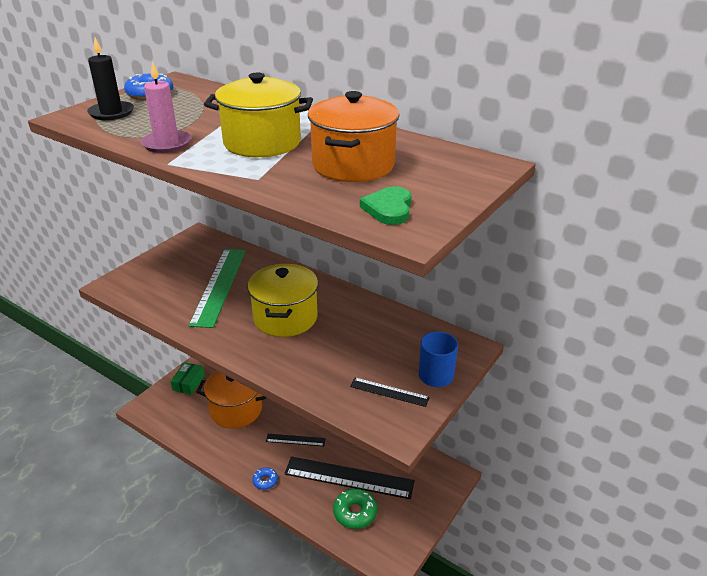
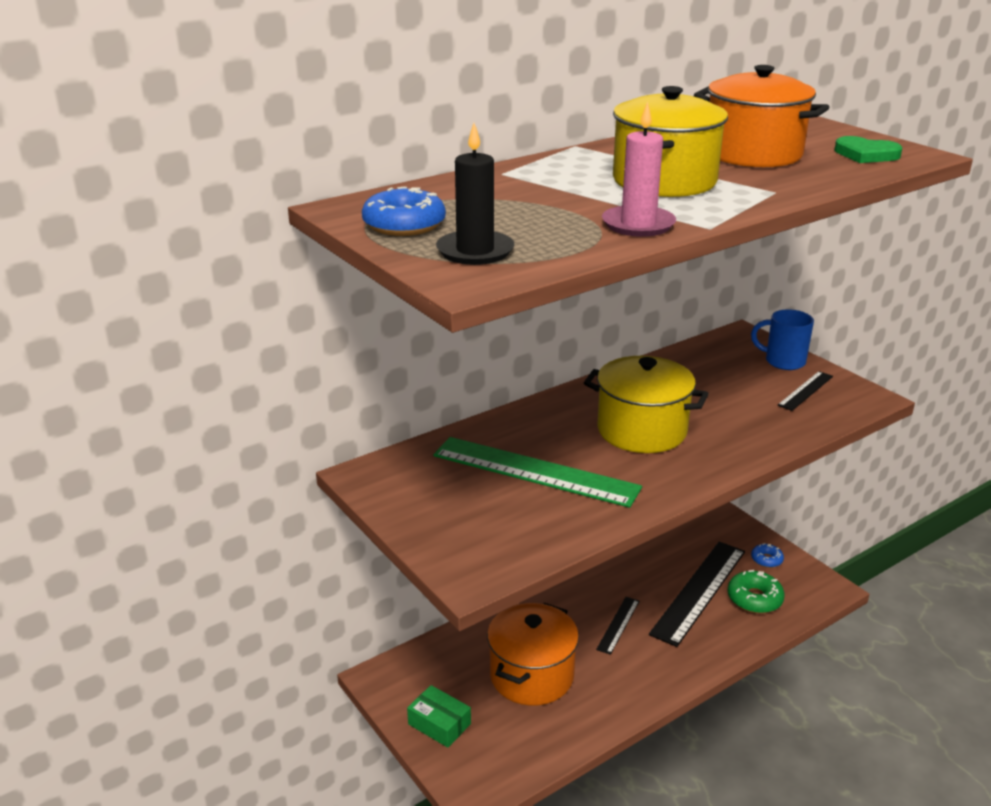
camera: 70 degrees left, 5 degrees down
blue donut [252,467,278,490] -> blue donut moved to [751,543,784,568]

